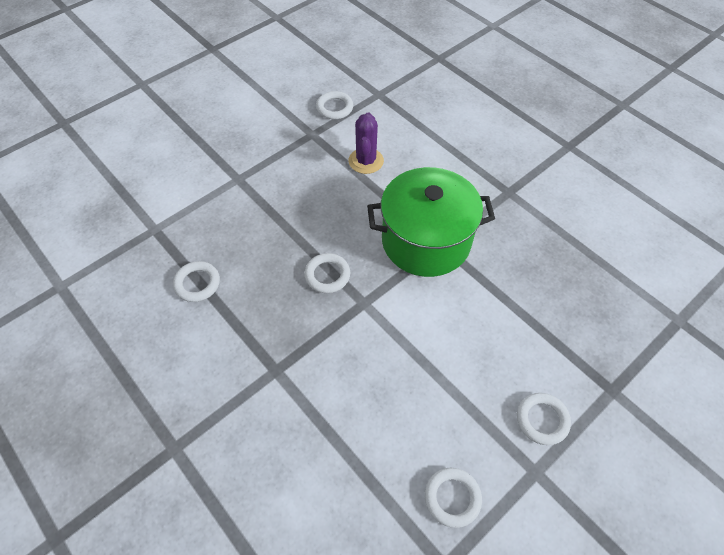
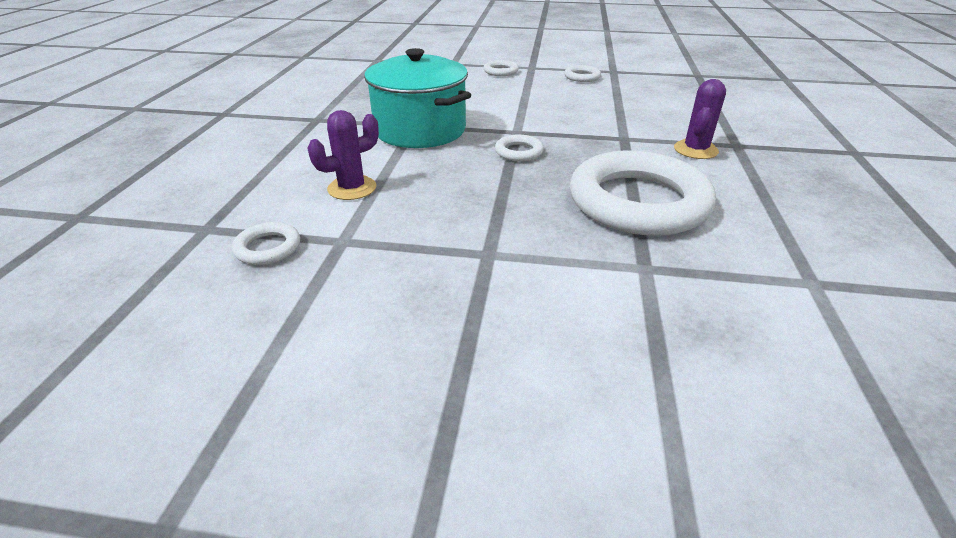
camera: 130 degrees left, 20 degrees down
white ring [173,261,220,302] -> white ring [570,150,716,236], size x2.44
green pot [367,167,495,277] -> turquoise pot [364,48,471,148]
none -> purple cactus [674,79,726,159]

